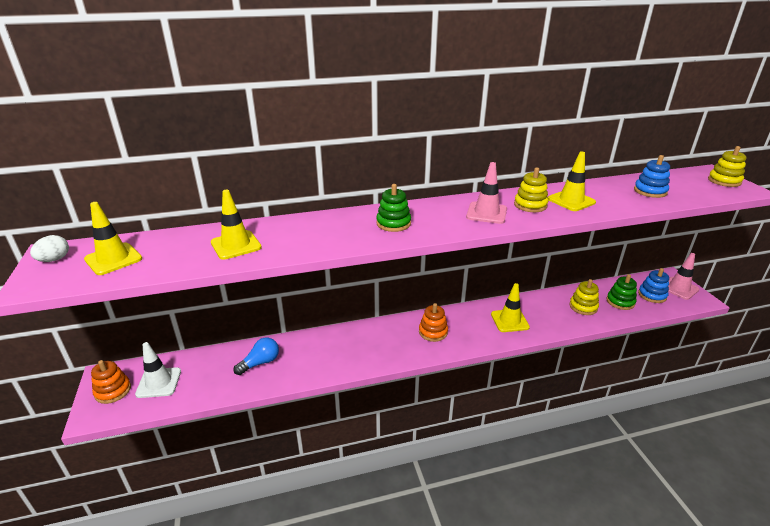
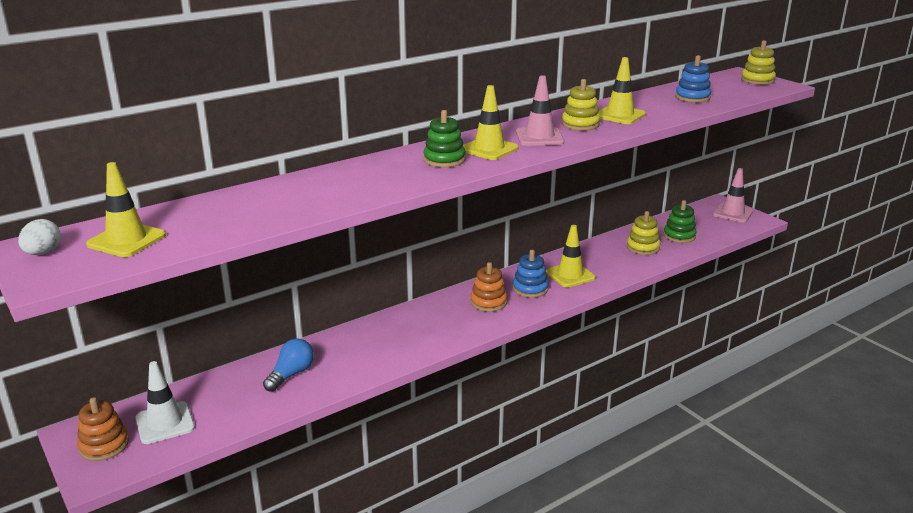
camera: 20 degrees left, 5 degrees down
yellow traffic cone [211,190,262,260] -> yellow traffic cone moved to [463,85,519,160]
blue stacking toy [638,268,669,303] -> blue stacking toy moved to [513,250,549,298]

